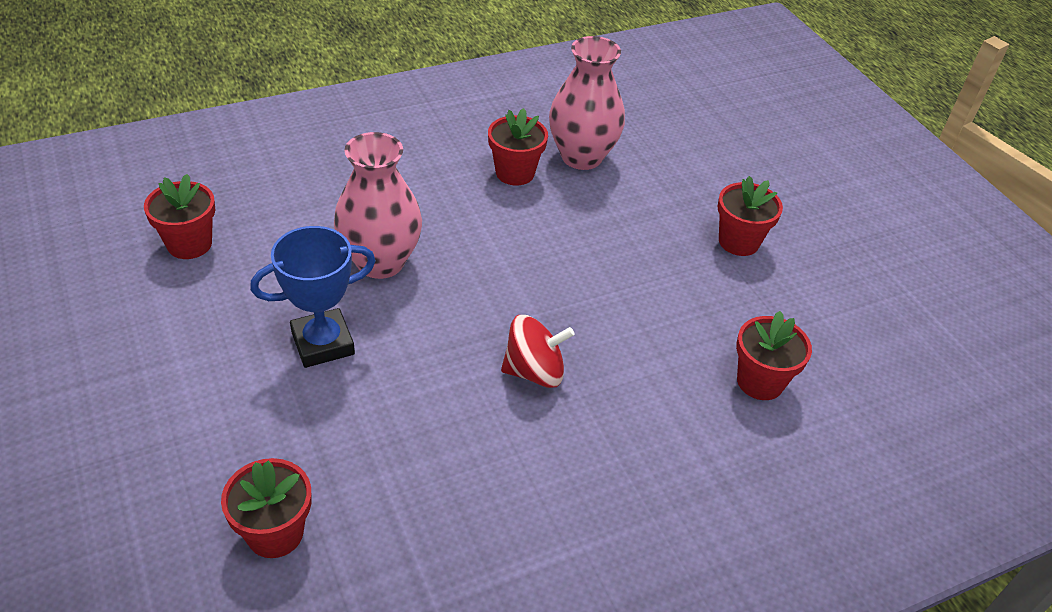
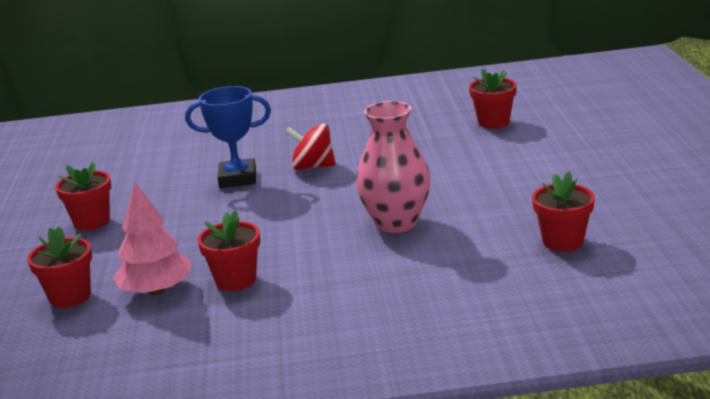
camera: 155 degrees left, 20 degrees down
blue trophy [250,226,376,368] -> blue trophy moved to [185,86,271,188]
pink vase [549,36,625,170] -> pink tree [113,182,191,295]
red flower pot [736,311,812,400] -> red flower pot moved to [27,226,92,308]

